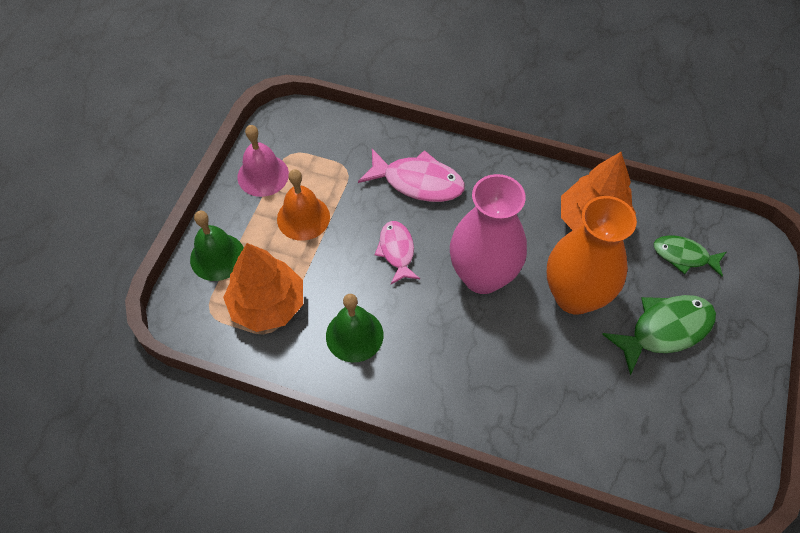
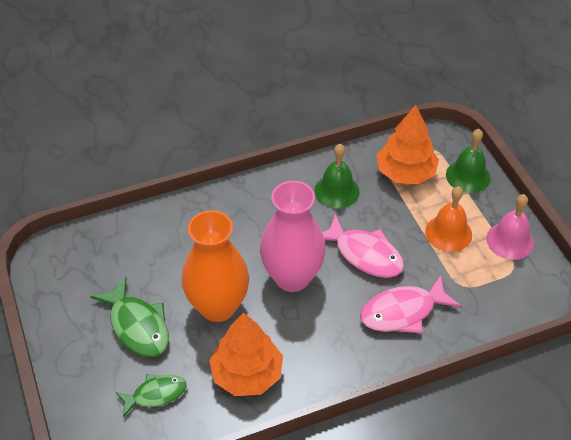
camera: 140 degrees right, 10 degrees down
pink fish [375,221,420,284] -> pink fish [322,214,404,278], size x1.54
green fish [602,295,716,375] -> green fish turned 60 degrees counterclockwise [90,277,169,357]

